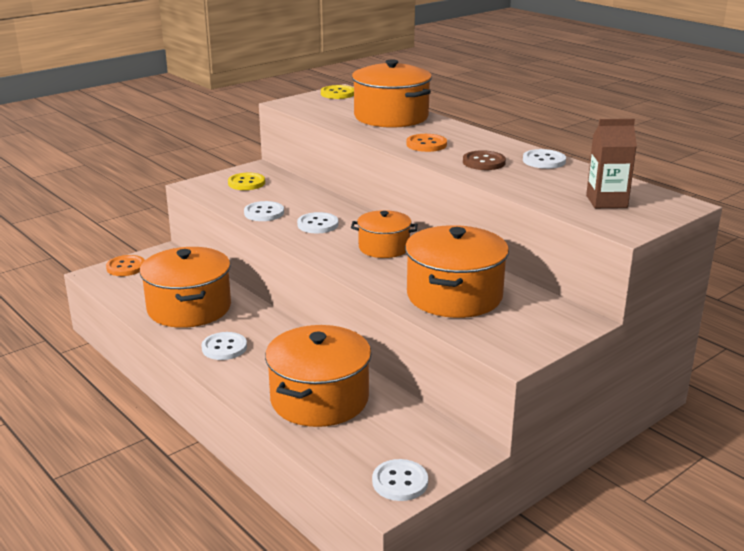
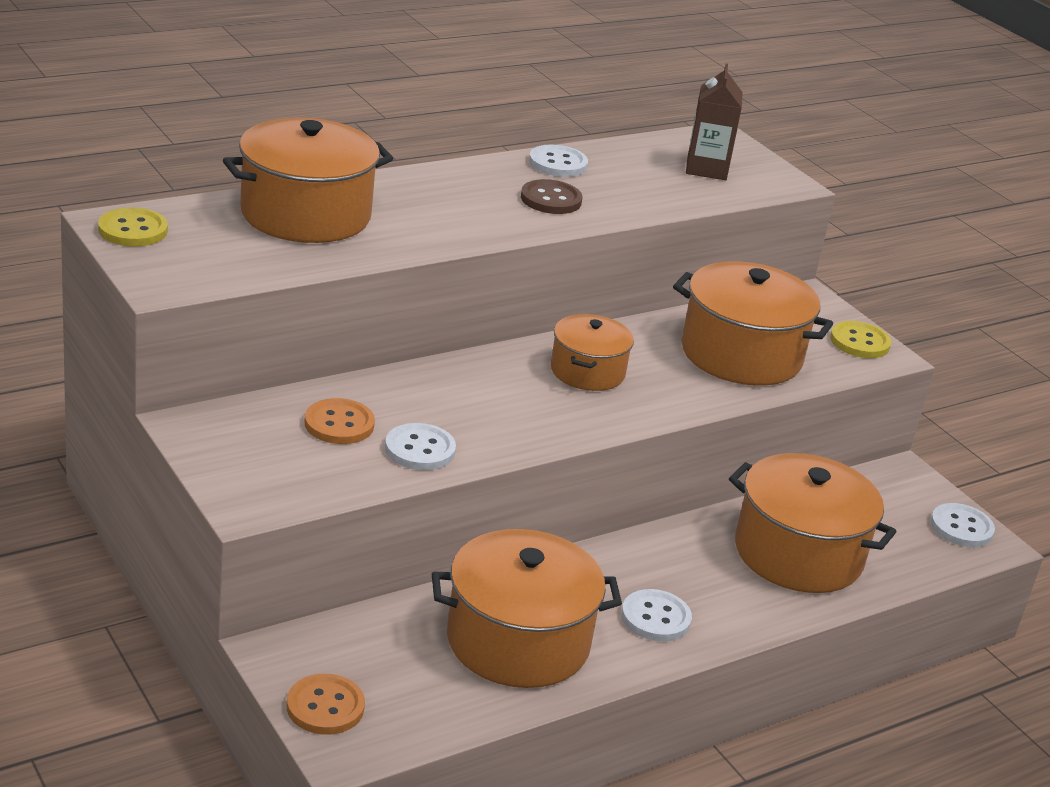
camera: 85 degrees left, 5 degrees up
yellow button [228,173,265,190] -> yellow button moved to [830,321,891,358]
white button [297,212,338,233] -> none
orange button [406,134,447,152] -> orange button moved to [304,398,375,444]

